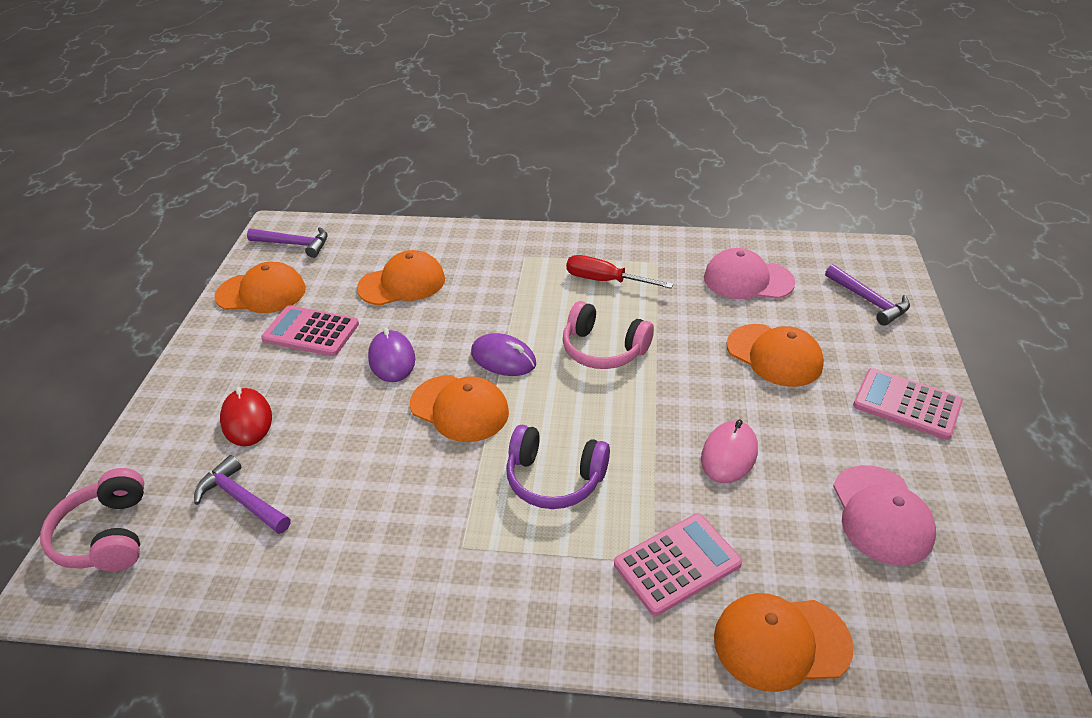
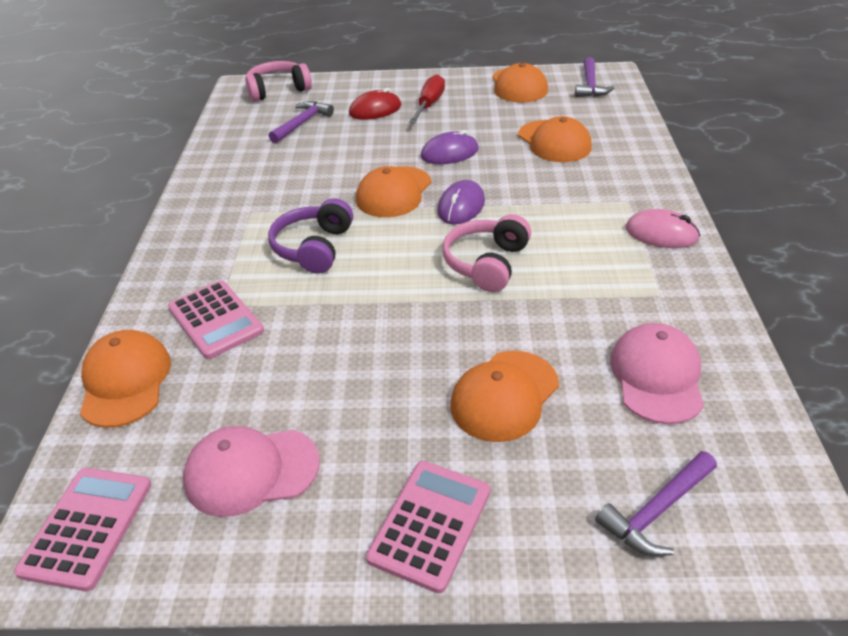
camera: 85 degrees right, 0 degrees up
pink calculator [261,305,359,356] -> pink calculator moved to [14,468,151,591]
red screwdriver [566,255,673,288] -> red screwdriver moved to [409,74,445,124]
pink mouse [701,420,758,483] -> pink mouse moved to [626,209,700,248]

